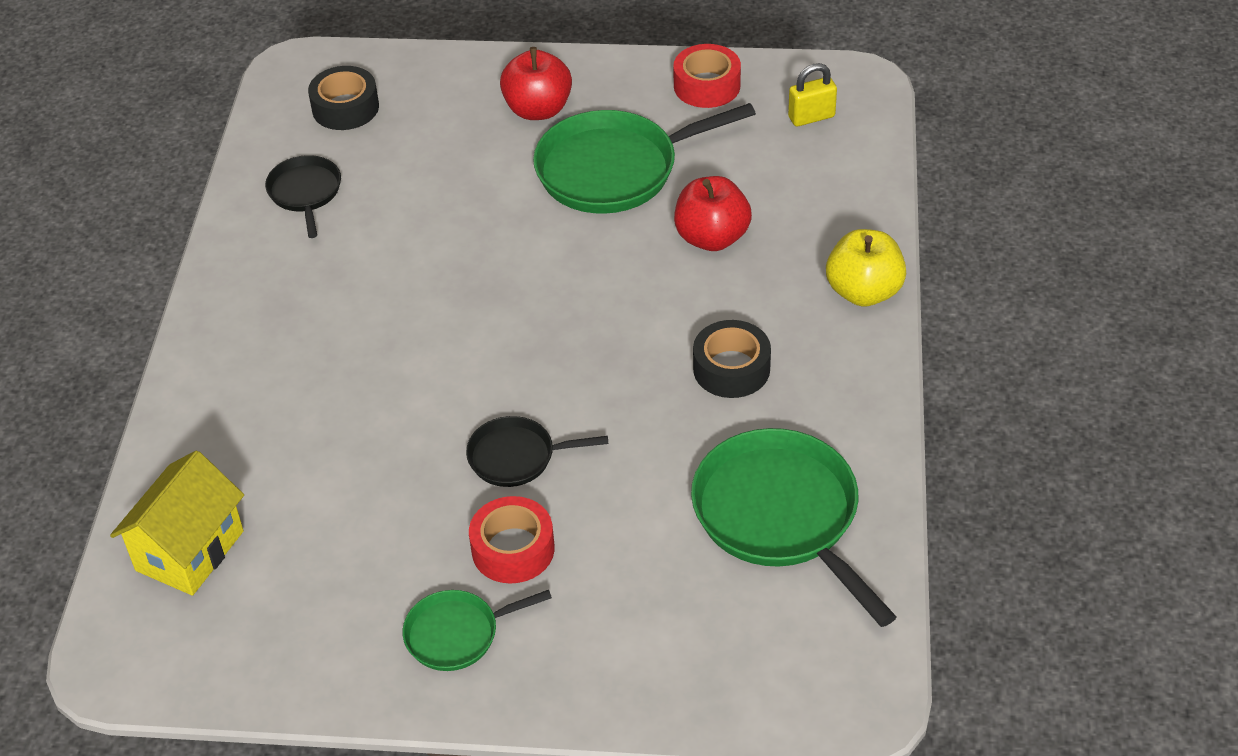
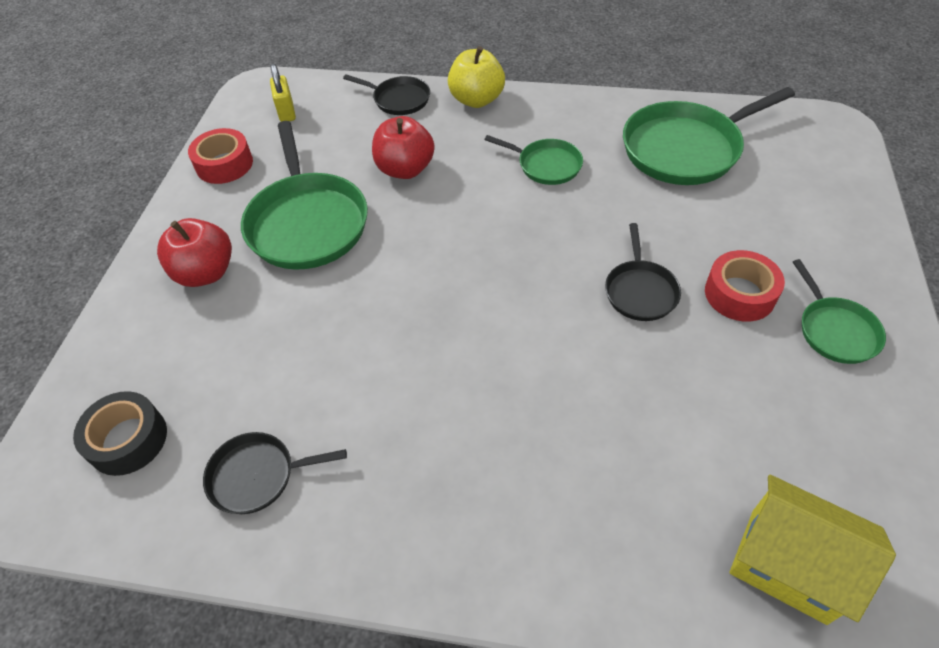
camera: 85 degrees left, 5 degrees up
black tape [693,320,771,398] -> green pan [485,135,583,185]
none -> black pan [343,74,430,115]

